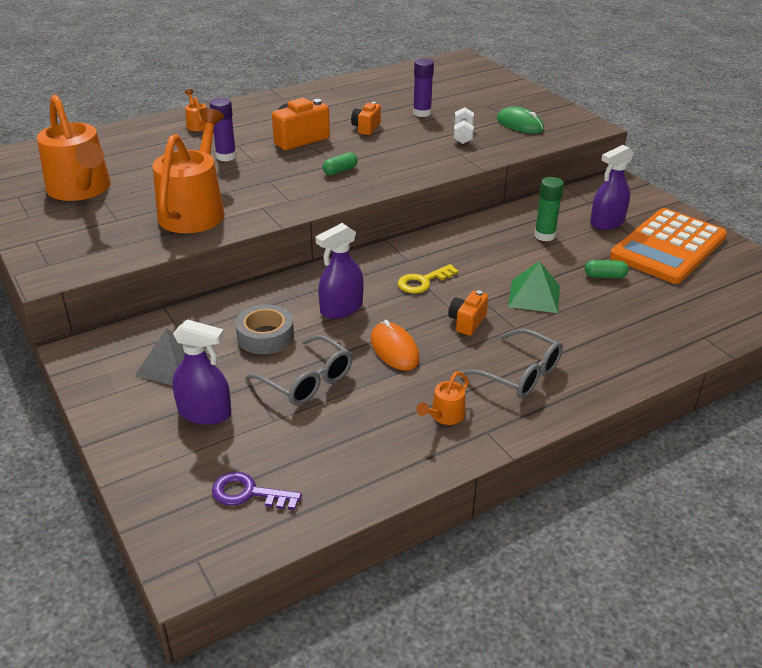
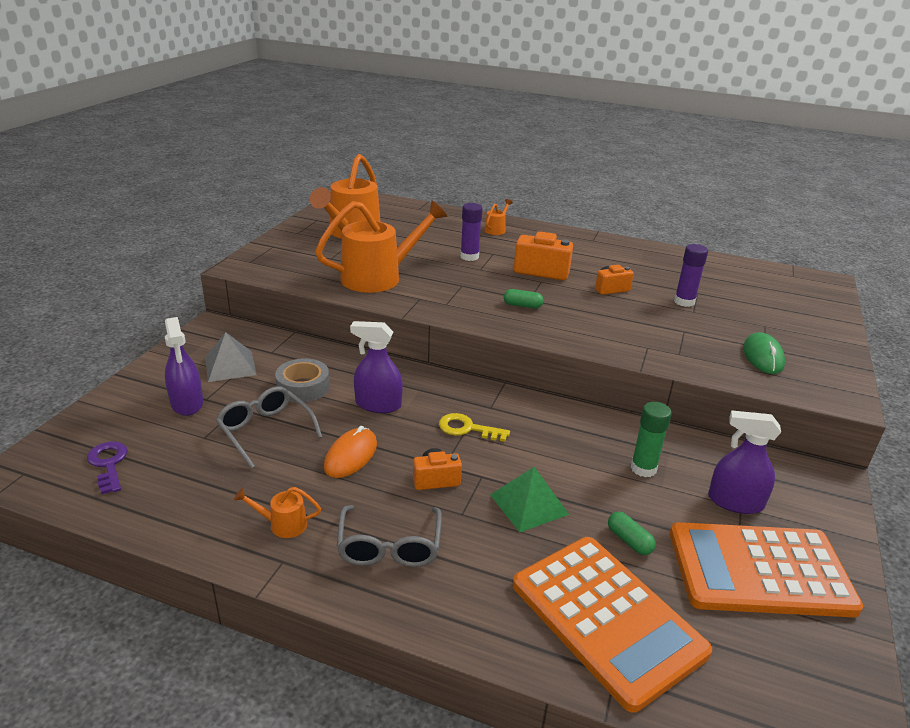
camera: 50 degrees right, 5 degrees down
grey glasses [245,335,353,405] -> grey glasses turned 135 degrees clockwise [216,386,322,468]
white dumbbell [453,107,474,144] -> none
none -> orange calculator [513,537,712,713]

